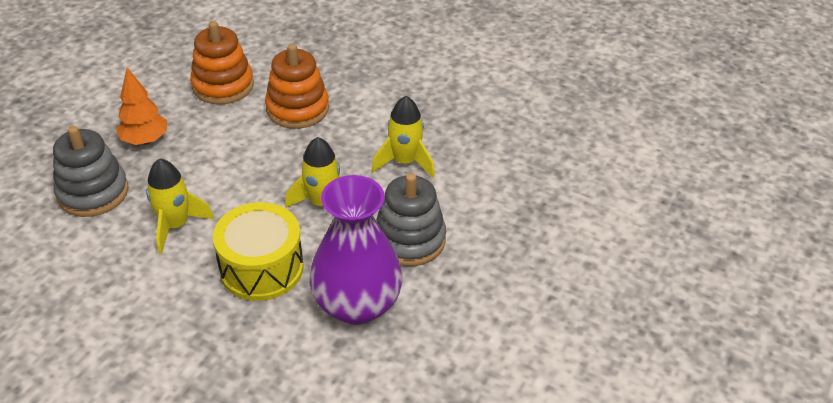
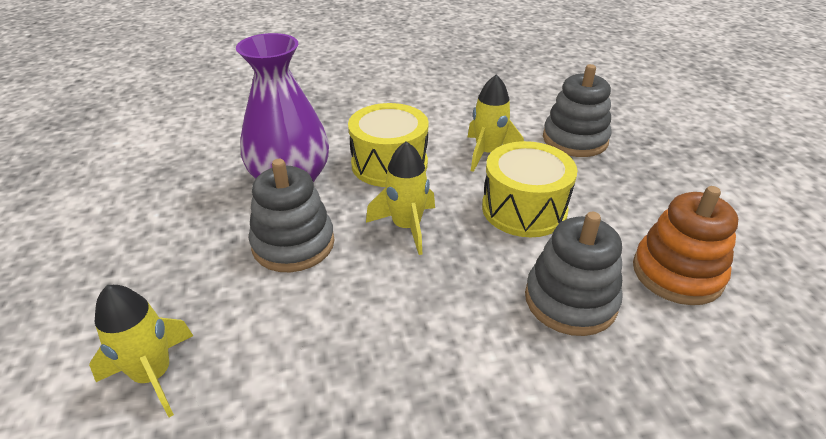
camera: 140 degrees right, 5 degrees down
orange tree [116,67,167,145] -> none
orange stacking toy [265,44,329,129] -> grey stacking toy [525,212,623,336]
yellow rocket [372,96,435,177] -> yellow rocket moved to [89,285,193,417]
none -> yellow drum [482,141,578,237]

